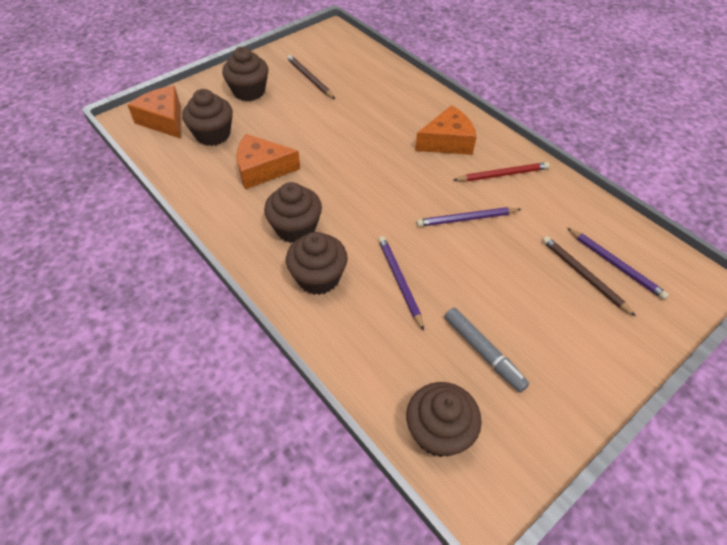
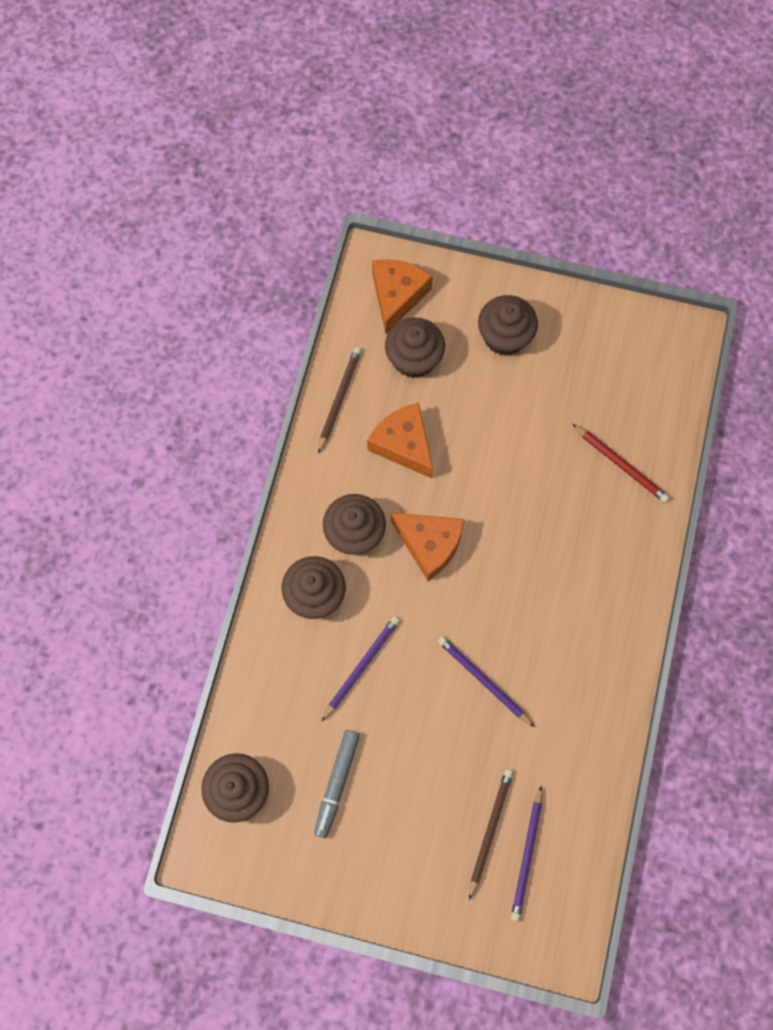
camera: 55 degrees right, 20 degrees up
brown pencil [287,55,335,99] -> brown pencil moved to [318,347,362,454]
orange cheese [415,105,477,155] -> orange cheese moved to [391,513,464,581]
red pencil [454,162,550,182] -> red pencil moved to [572,424,670,503]

